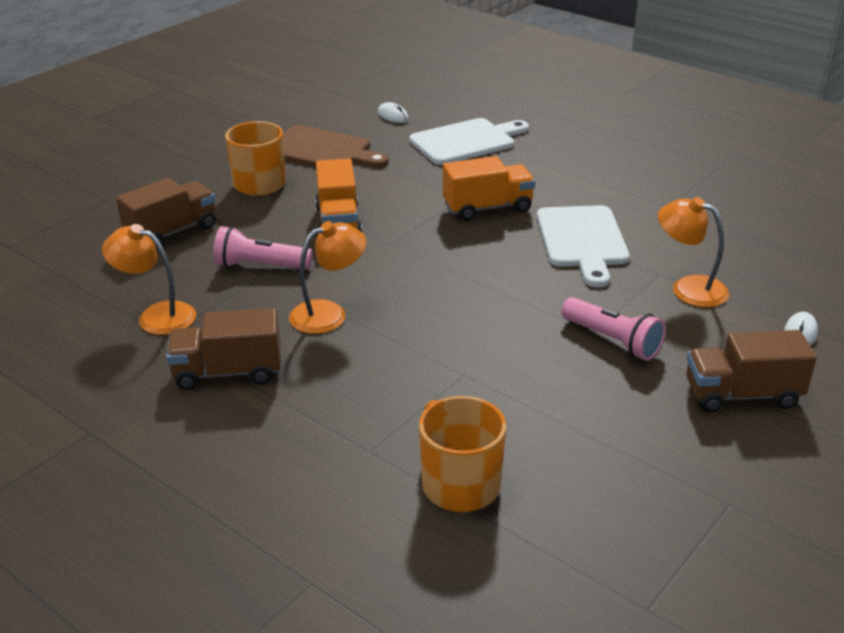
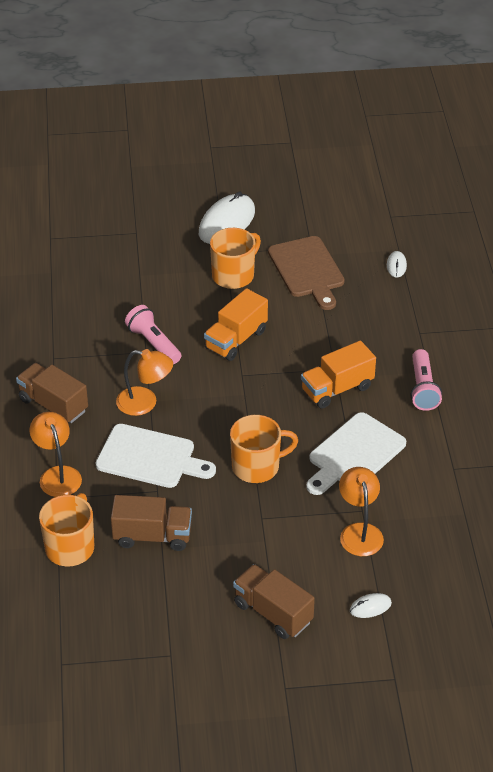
camera: 45 degrees right, 10 degrees up
orange lamp [102,224,196,335] -> orange lamp moved to [30,412,82,497]
brown truck [116,178,216,250] -> brown truck moved to [111,495,192,551]
white cutting board [409,118,529,165] -> white cutting board moved to [96,424,216,488]
orange truck [443,156,535,221] -> orange truck turned 120 degrees clockwise [301,341,376,409]
pink flashlight [561,297,666,361] -> pink flashlight moved to [411,349,442,411]
none -> white mouse [199,191,255,244]
none -> orange mug [230,415,298,483]

